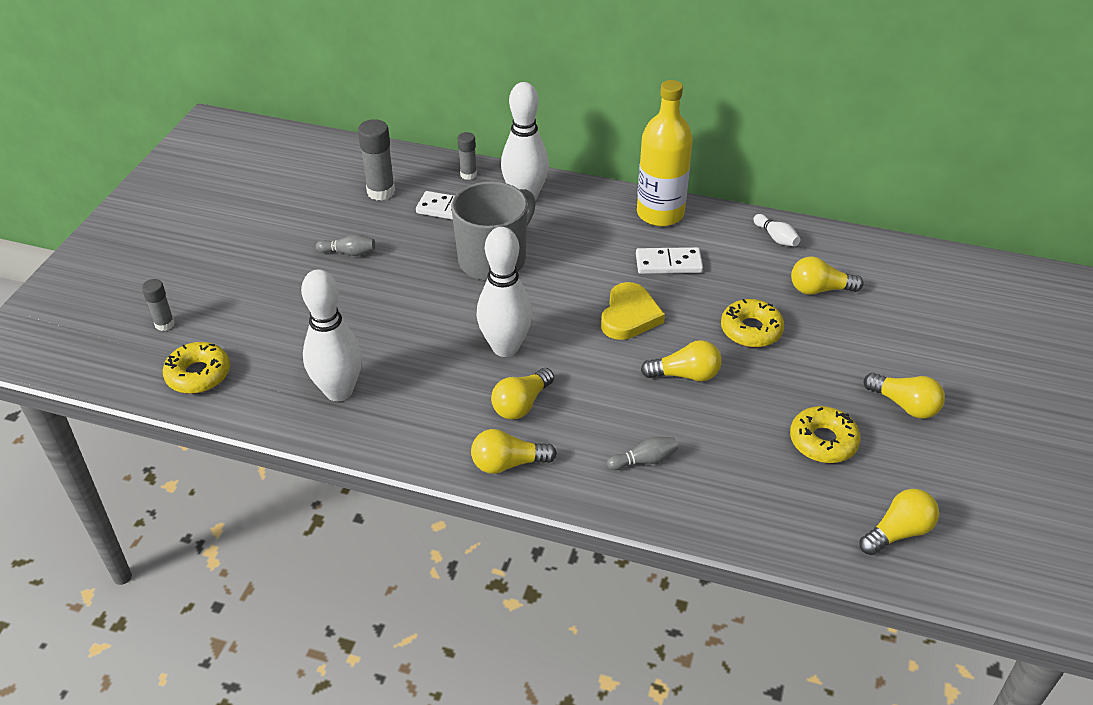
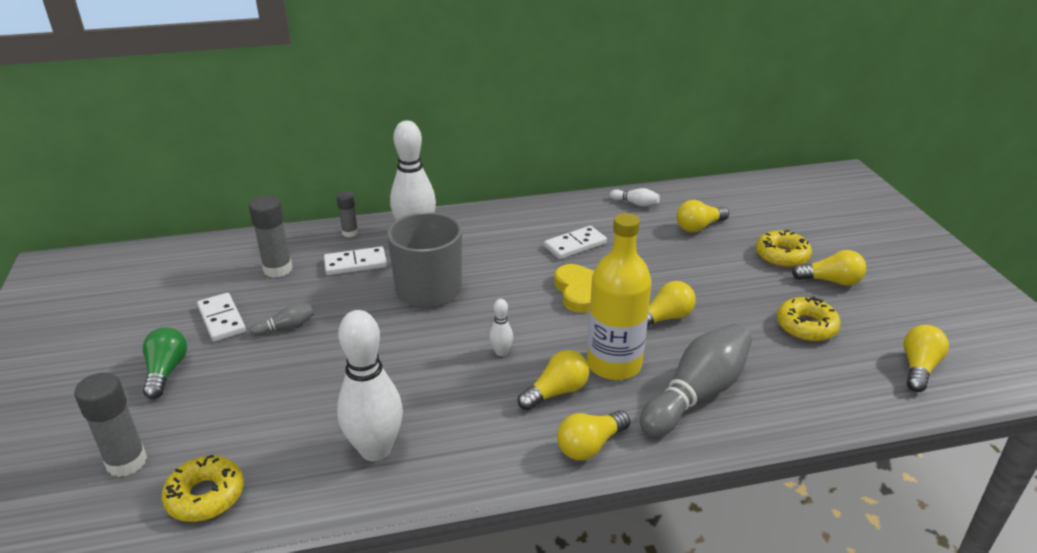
camera: 30 degrees left, 10 degrees down
grey glue stick [142,279,175,331] -> grey glue stick [74,372,147,477], size x1.66
white bowling pin [477,227,532,357] -> white bowling pin [489,299,513,356], size x0.44
yellow light bulb [491,368,554,420] -> yellow light bulb turned 135 degrees counterclockwise [518,350,589,410]
grey bowling pin [607,437,678,470] -> grey bowling pin [640,324,752,437], size x2.28
yellow bottle [637,80,693,226] -> yellow bottle moved to [587,213,652,380]
yellow donut [721,299,784,347] -> yellow donut moved to [756,230,812,268]
none -> green light bulb [143,327,187,399]
none -> white domino [197,293,246,342]

